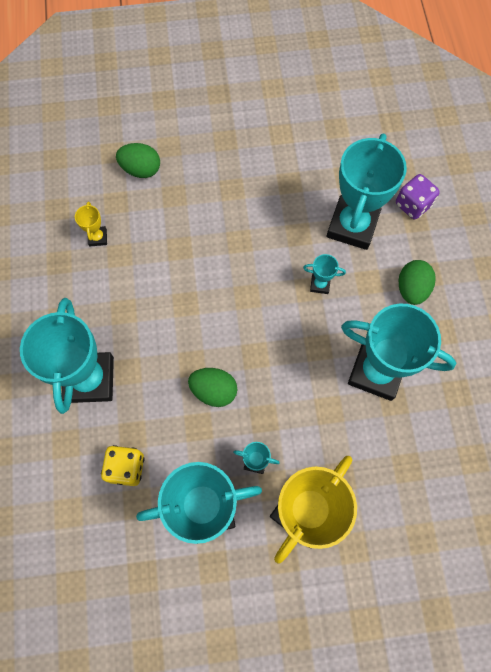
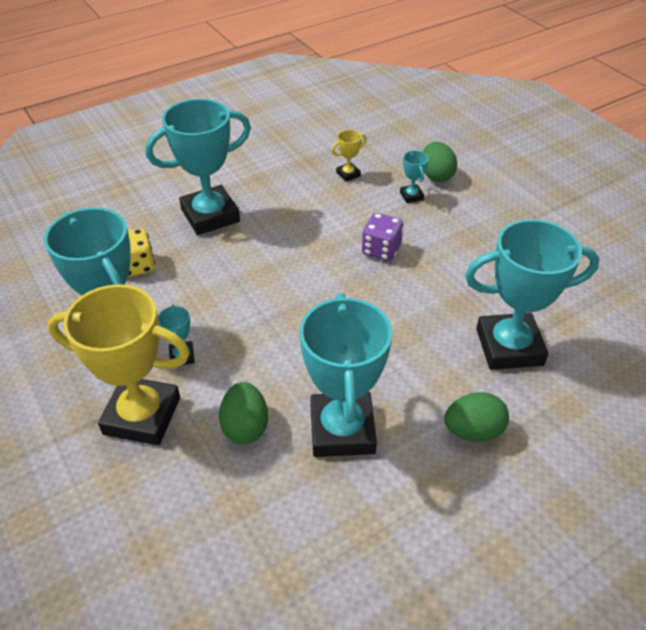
camera: 65 degrees right, 25 degrees down
green egg [188,368,237,407] -> green egg moved to [219,382,268,444]
turquoise trophy [303,254,346,294] -> turquoise trophy moved to [400,151,429,203]
purple dice [396,174,440,219] -> purple dice moved to [361,213,404,261]

